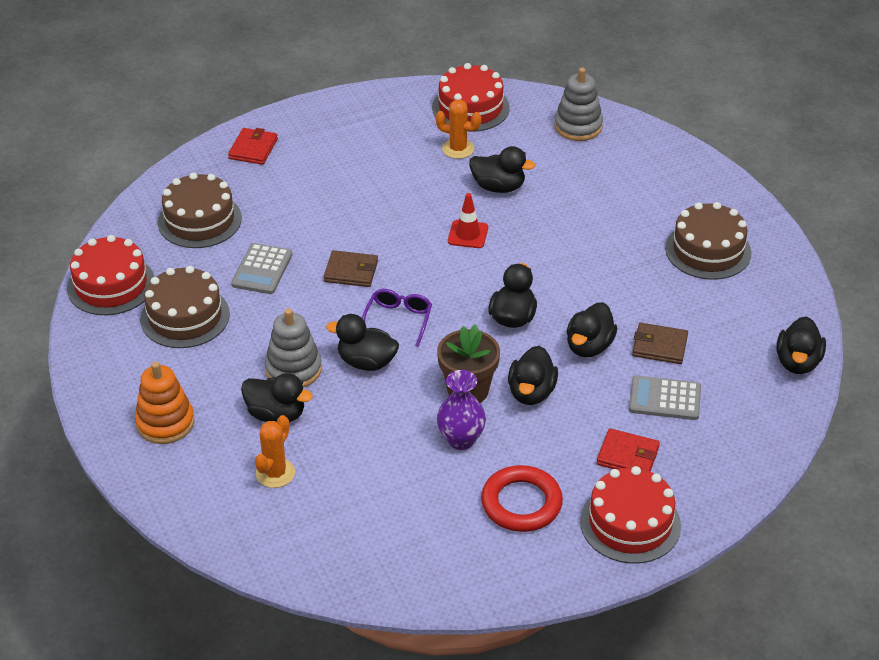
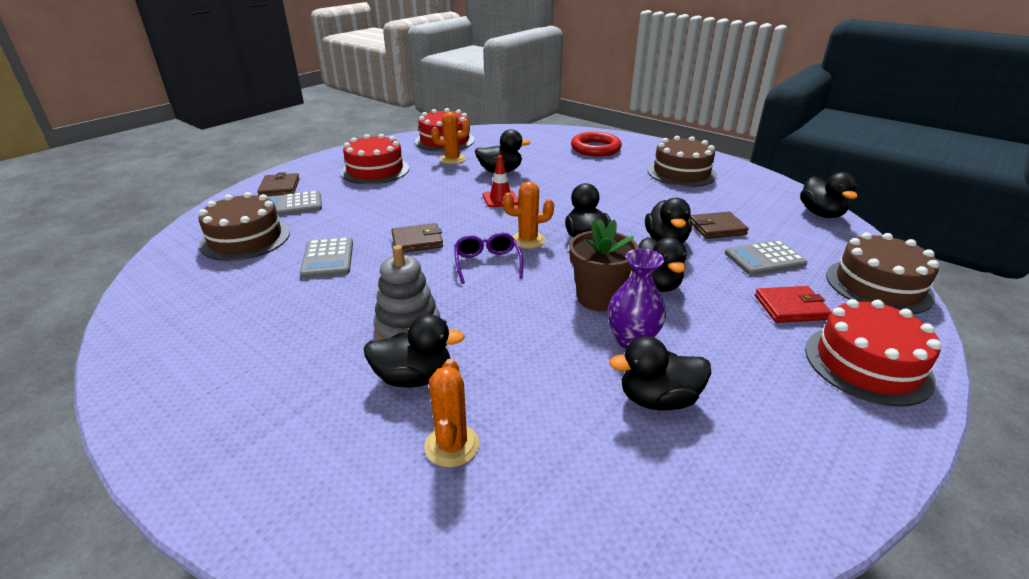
camera: 25 degrees left, 10 degrees down
red cake [67,235,154,315] -> red cake moved to [341,134,409,184]
orange stacking toy [135,362,194,444] -> none
brown cake [140,266,230,348] -> brown cake moved to [826,232,939,314]
red wallet [228,128,278,165] -> brown wallet [257,172,300,196]
black duck [326,314,399,371] -> black duck moved to [609,336,711,411]
red ring [481,465,563,532] -> red ring moved to [571,132,622,156]
grey stacking toy [554,67,603,141] -> none
none -> grey calculator [268,191,322,216]
none -> orange cactus [503,181,554,249]

